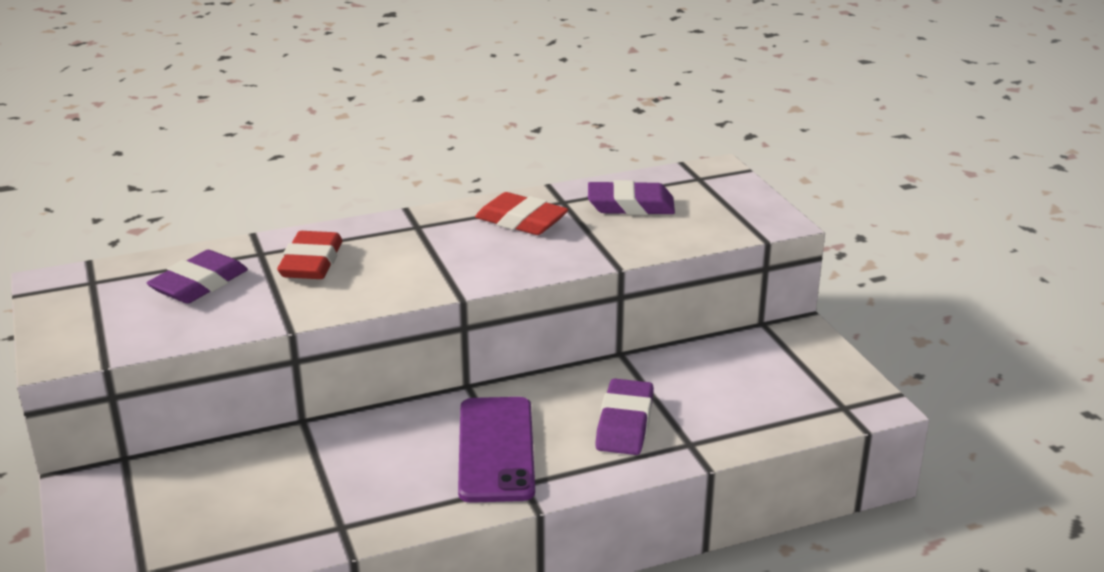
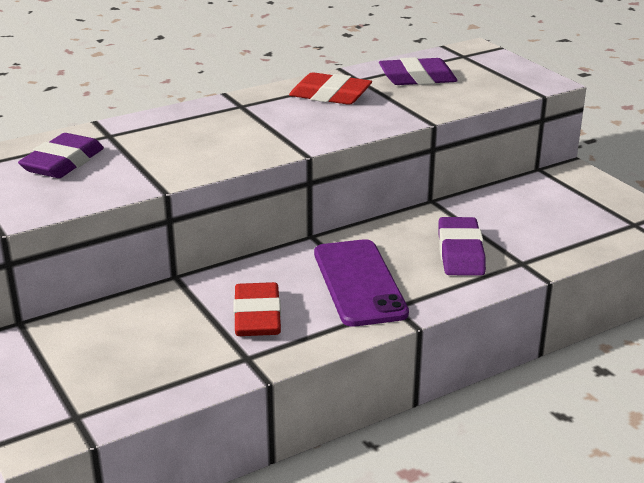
camera: 10 degrees left, 0 degrees up
red eraser [277,231,342,279] -> red eraser moved to [234,282,281,336]

